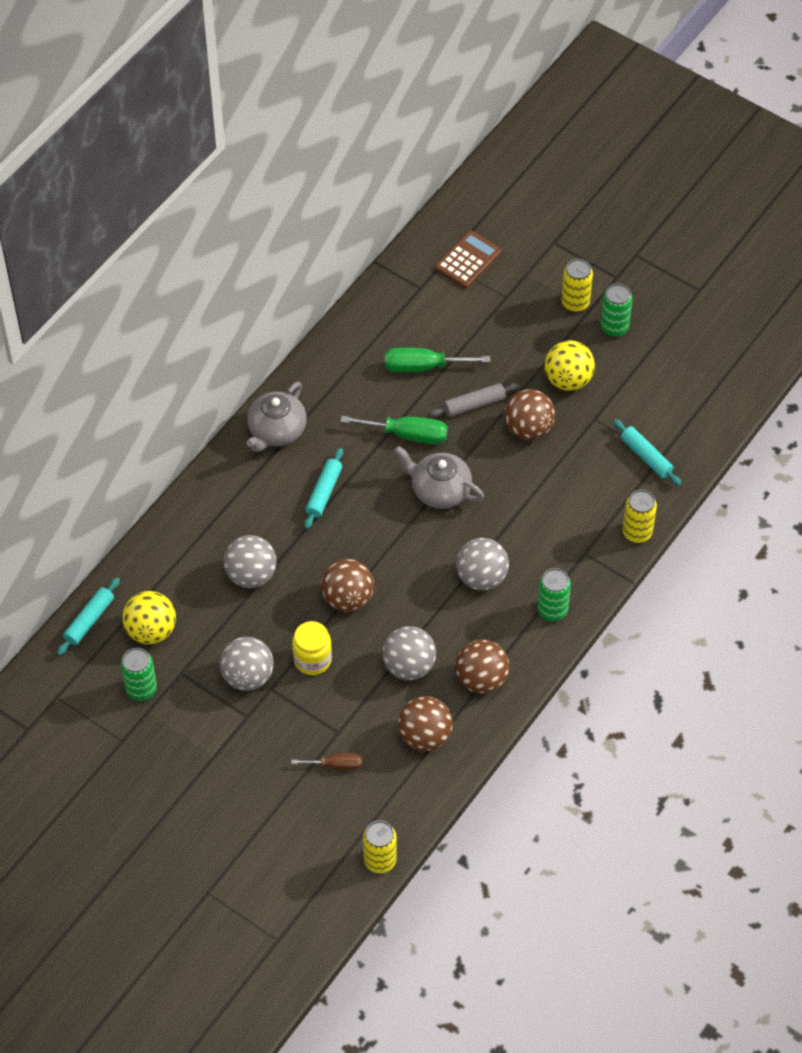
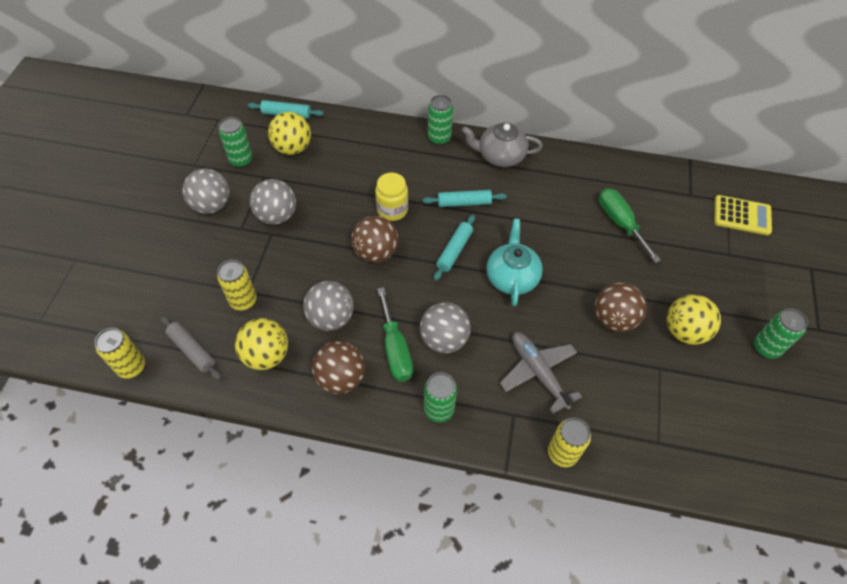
camera: 65 degrees right, 0 degrees up
grey ball [224,535,277,588] -> grey ball moved to [182,169,230,214]
brown screwdriver [291,753,362,770] -> none
yellow jar [292,621,332,675] -> yellow jar moved to [375,172,408,221]
green screwdriver [340,416,448,444] -> green screwdriver moved to [377,287,413,382]
grey teapot [394,446,484,509] -> turquoise teapot [486,219,543,306]
brown ball [398,696,453,751] -> yellow ball [235,318,288,370]
grey rolling pin [429,383,520,417] -> grey rolling pin moved to [160,316,221,380]
brown calculator [435,231,501,288] -> yellow calculator [714,195,772,235]
yellow can [561,259,593,312] -> yellow can moved to [217,260,257,310]
turquoise rolling pin [613,419,681,486] -> turquoise rolling pin moved to [434,215,475,281]
none -> green can [428,95,453,145]
none -> grey plane [500,332,582,414]

